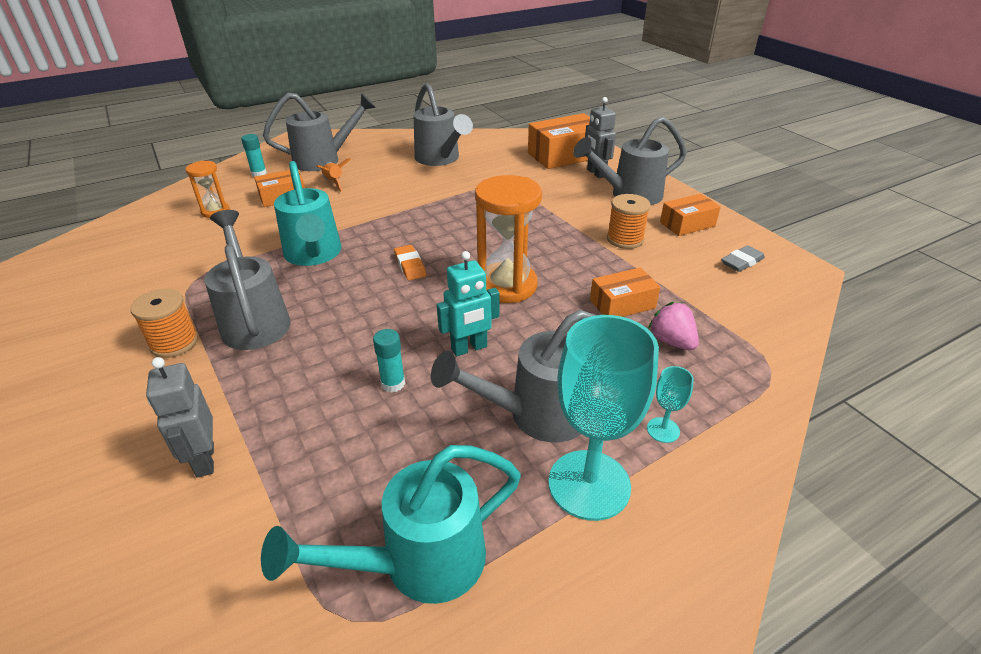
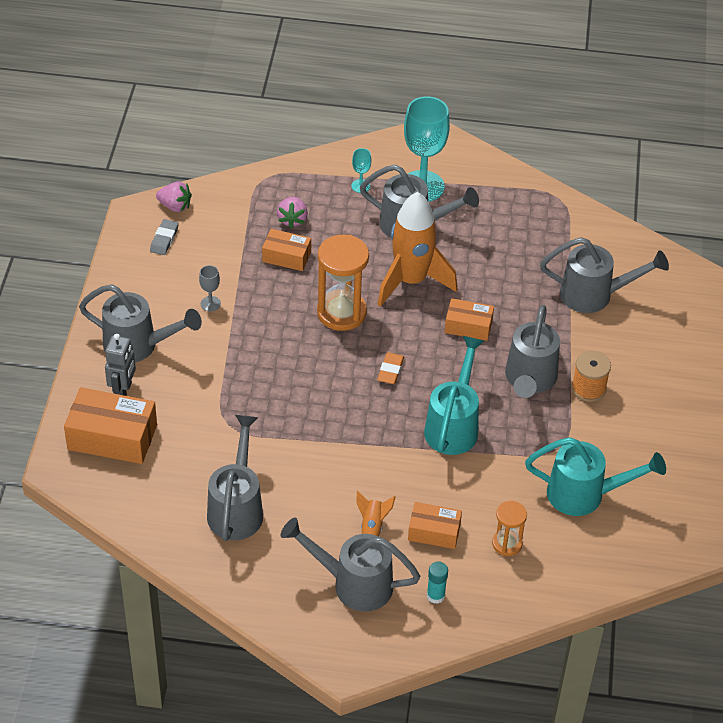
camera: 145 degrees left, 10 degrees up
grey robot [146,357,214,478] -> grey watering can [540,237,669,313]
turquoise watering can [261,445,521,604] -> turquoise watering can moved to [525,437,666,516]
turquoise glue stick [373,329,405,393] -> none
turquoise robot [437,251,499,356] -> orange rocket [377,192,457,307]
orange spool [607,194,650,249] -> grey goblet [199,265,221,311]
orange box [660,194,721,236] -> orange box moved to [445,298,494,341]
grey eraser [721,245,765,272] -> grey eraser turned 75 degrees counterclockwise [150,219,179,255]
none -> pink strawberry [156,181,192,212]

